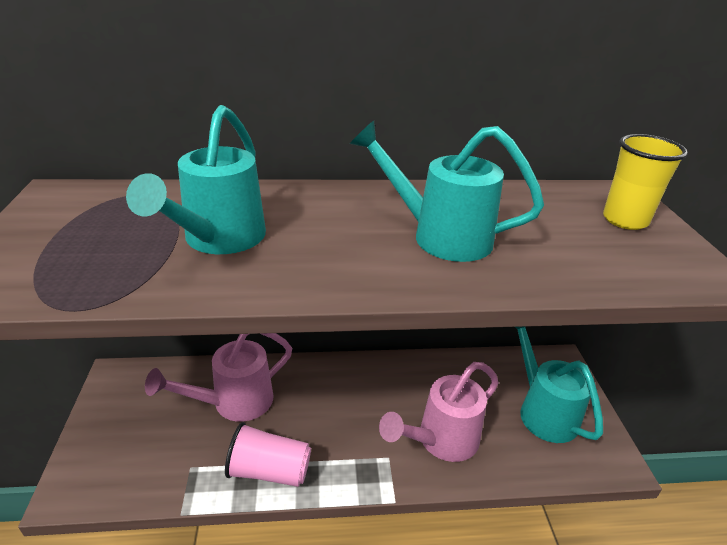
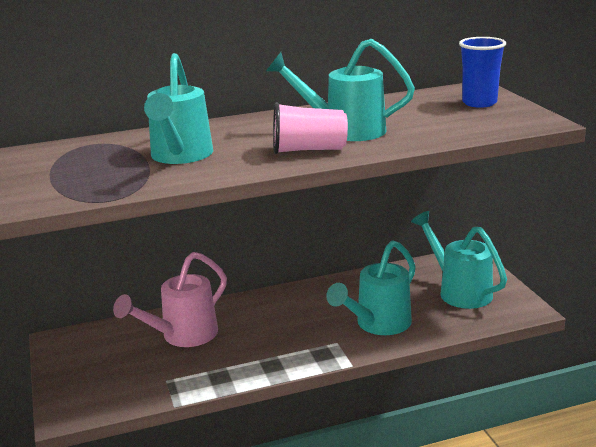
camera: 10 degrees left, 10 degrees down
pink cup [225,422,311,487] -> pink cup moved to [273,102,348,154]
pink watering can [379,362,499,462] -> turquoise watering can [326,240,416,335]
yellow cup [603,134,688,230] -> blue cup [459,37,506,108]

